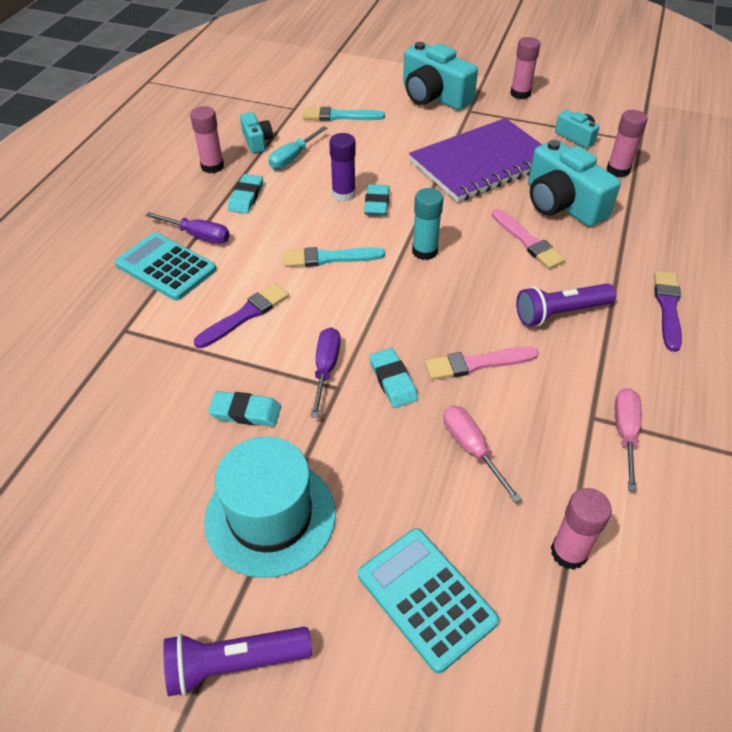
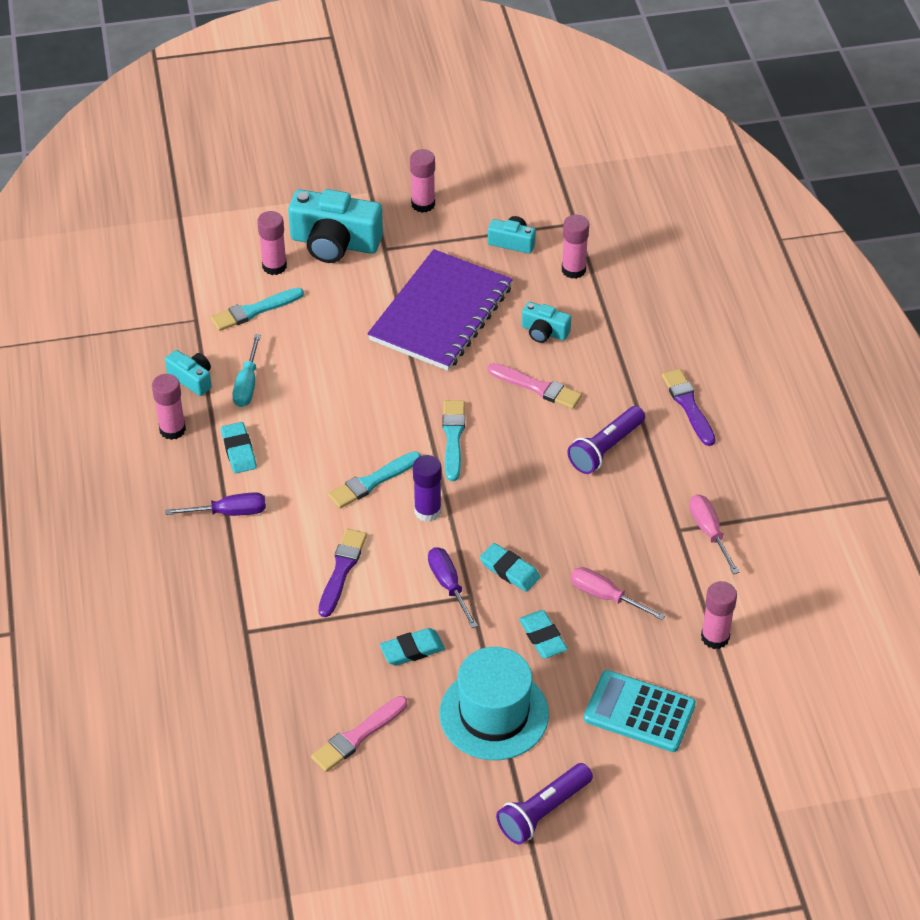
camera: 30 degrees left, 0 degrees up
turquoise calculator [115,232,217,301] -> none
purple glue stick [329,133,356,202] -> purple glue stick moved to [413,455,442,522]
turquoise eraser [364,184,390,215] -> turquoise eraser moved to [519,610,568,658]
turquoise glue stick [412,188,443,260] -> turquoise brush [442,400,465,481]
pink brush [425,346,539,380] -> pink brush moved to [311,696,407,772]
turquoise camera [528,140,621,227] -> turquoise camera [522,302,571,343], size x0.51
none -> pink glue stick [257,211,287,275]

